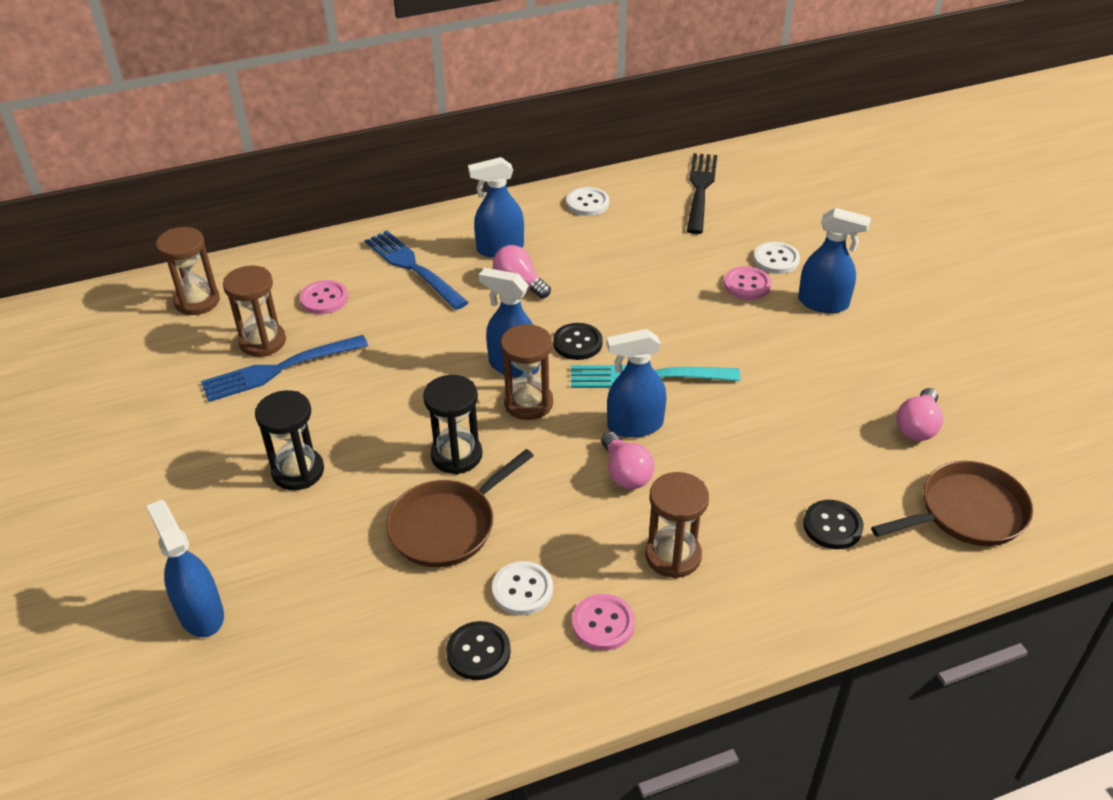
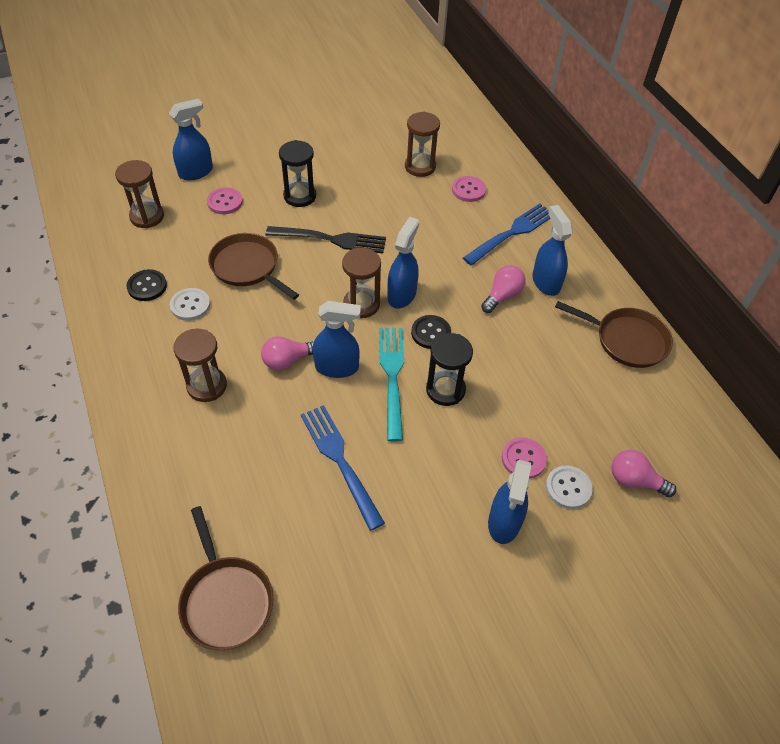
camera: 85 degrees right, 10 degrees up
brown hourglass [156,227,220,315] -> brown hourglass moved to [115,160,164,228]
blue fork [201,335,368,402] -> blue fork moved to [301,405,385,531]
black hourglass [423,375,482,474] -> black hourglass moved to [426,333,473,406]
white button [567,187,609,216] -> brown pan [555,301,673,368]
pink button [572,594,635,651] -> pink button moved to [207,187,243,214]
blue spray bottle [607,329,667,438] -> blue spray bottle turned 105 degrees clockwise [313,301,361,378]
black fork [687,153,717,234] -> black fork moved to [266,226,386,253]
black button [803,500,863,549] -> none
pink light bulb [896,388,943,441] -> pink light bulb moved to [611,450,677,497]

